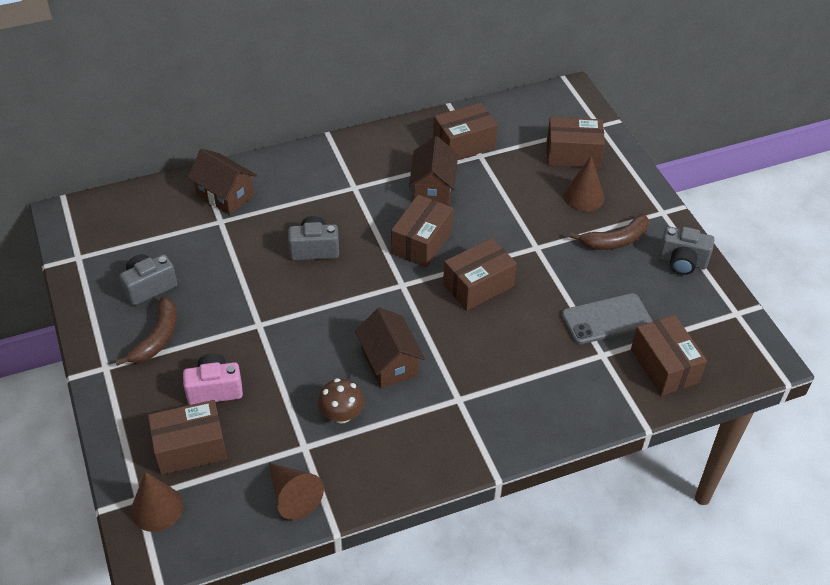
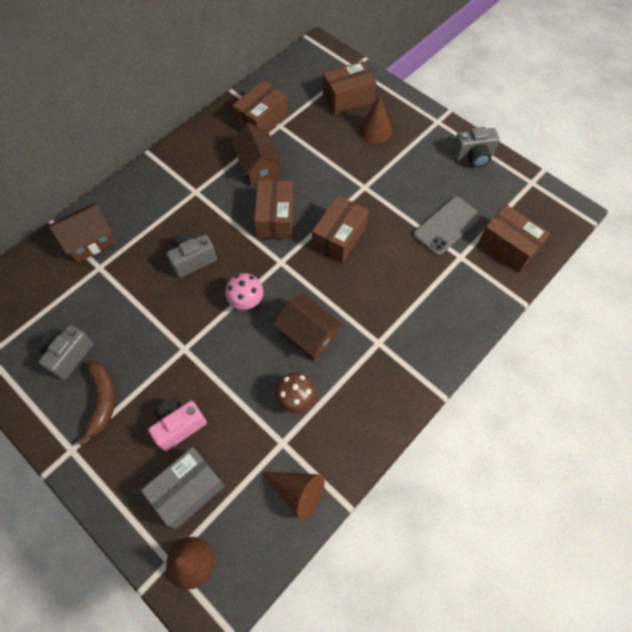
camera: 25 degrees left, 15 degrees up
brown box [148,400,227,475] -> grey box [141,447,225,529]
brown house [187,149,257,215] -> brown house turned 45 degrees counterclockwise [49,203,116,263]
brown banana [570,214,649,250] -> none
none -> pink mushroom [225,273,264,310]

